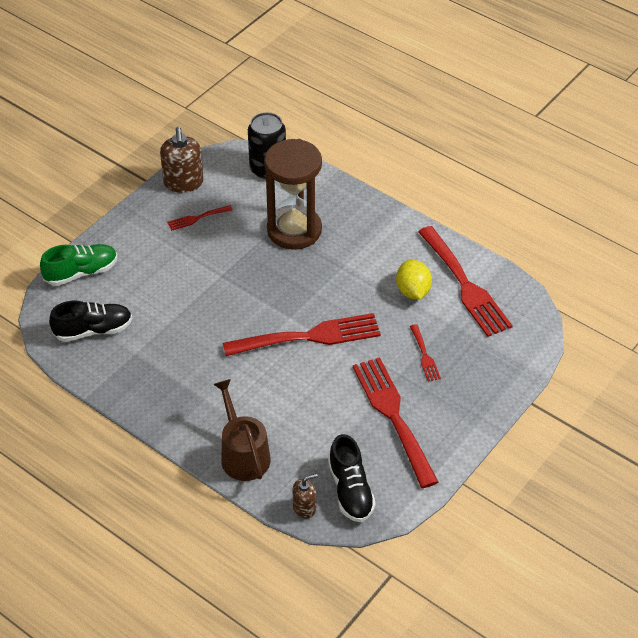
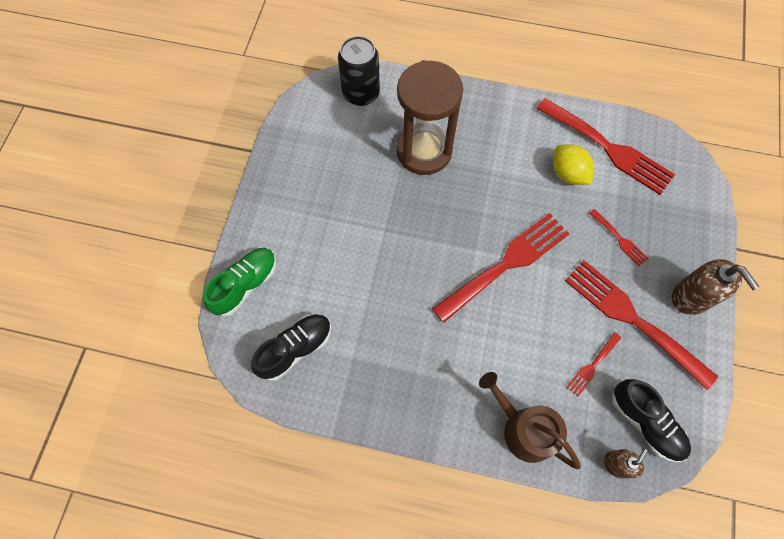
camera: 25 degrees left, 20 degrees up
brown soap dispenser [160,127,203,193] -> brown soap dispenser moved to [672,259,759,315]
red fork [167,205,232,231] -> red fork moved to [566,332,621,397]

